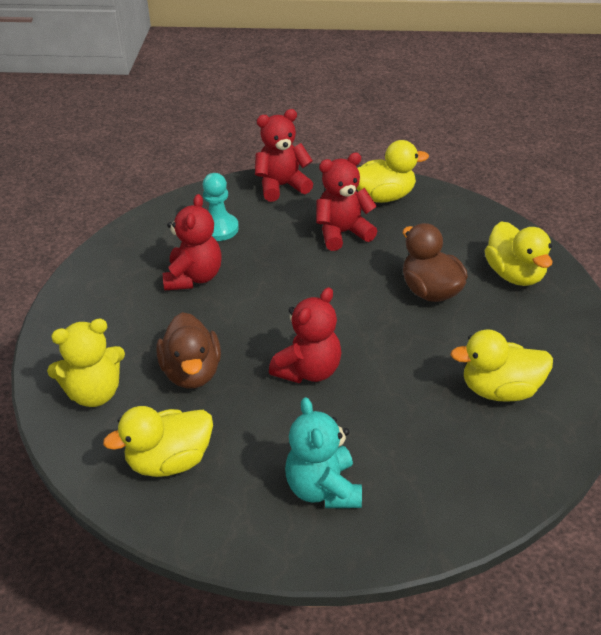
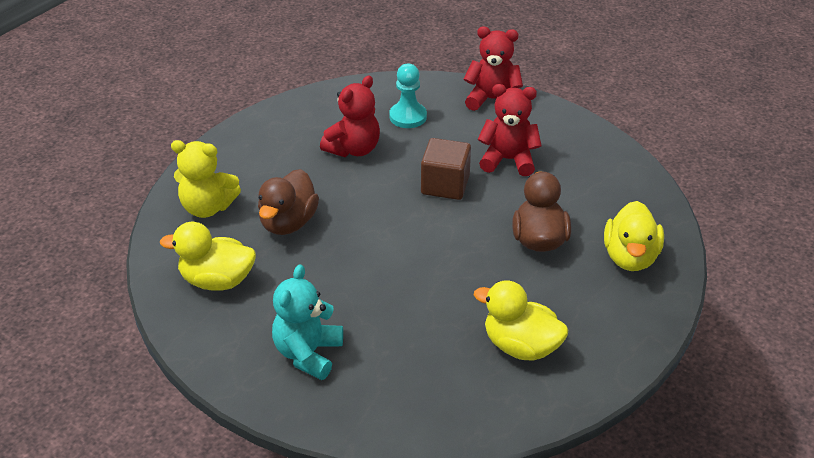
camera: 30 degrees right, 0 degrees up
red teddy bear [269,287,342,383] -> none
yellow duck [356,140,429,203] -> none
none -> brown cube [421,138,471,200]

